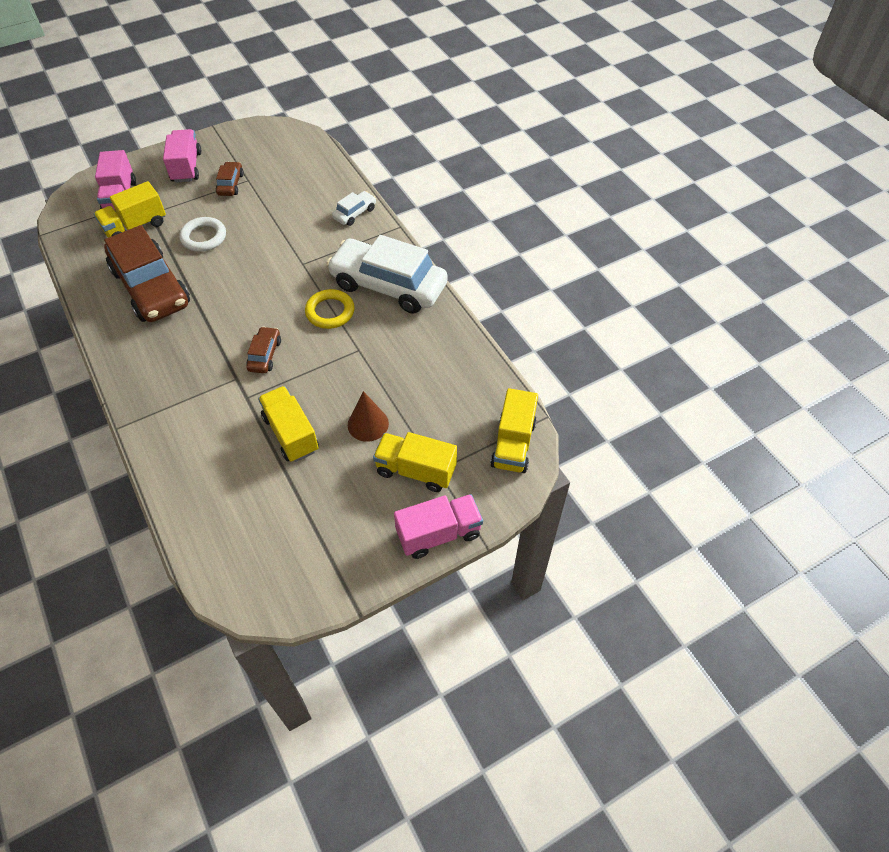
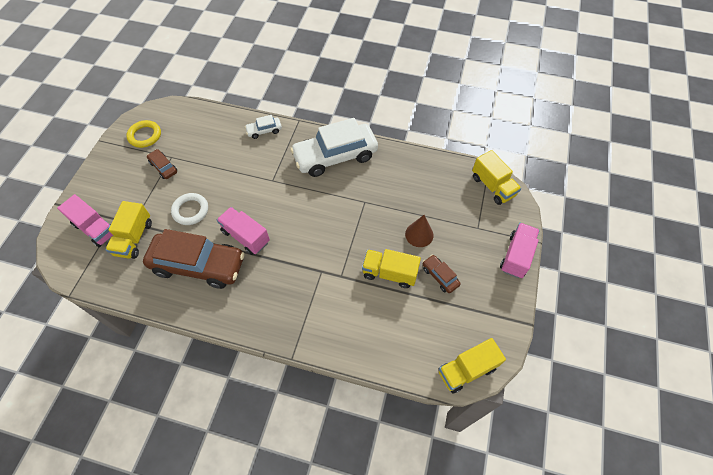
camera: 45 degrees left, 5 degrees up
pink truck [163,129,201,183] -> pink truck moved to [217,207,270,255]
brown car [246,326,281,373] -> brown car moved to [422,255,460,293]
yellow ring [305,289,355,329] -> yellow ring moved to [126,120,161,148]
white car [332,191,376,226] -> white car turned 105 degrees counterclockwise [245,115,282,139]
yellow truck [373,432,457,492] -> yellow truck moved to [438,338,506,394]

